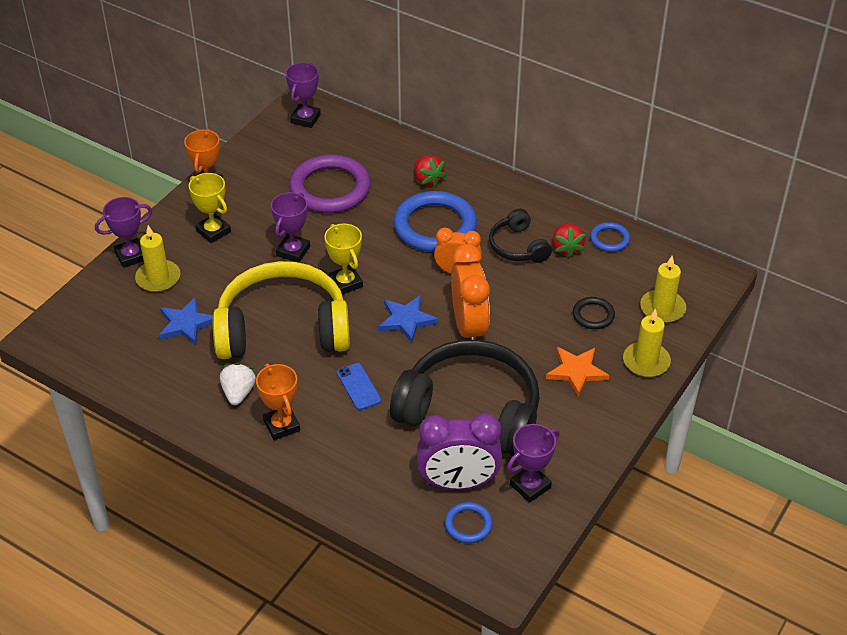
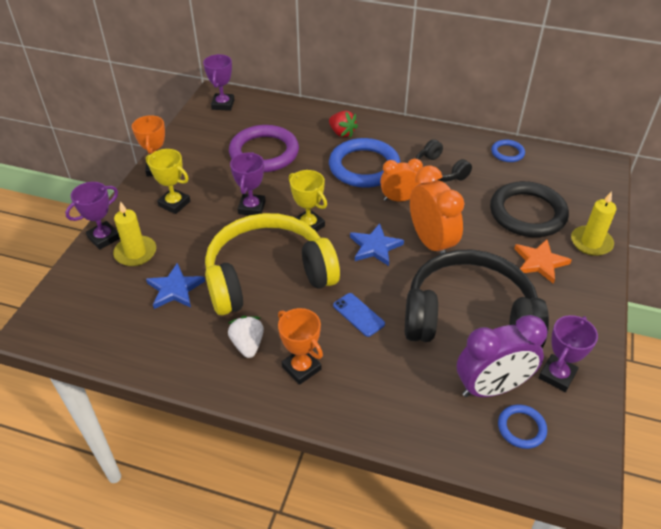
camera: 15 degrees left, 0 degrees up
red strawberry [552,223,585,258] -> none
black ring [573,297,615,329] -> black ring [490,181,569,237], size x2.09
yellow candle [640,256,686,323] -> none

